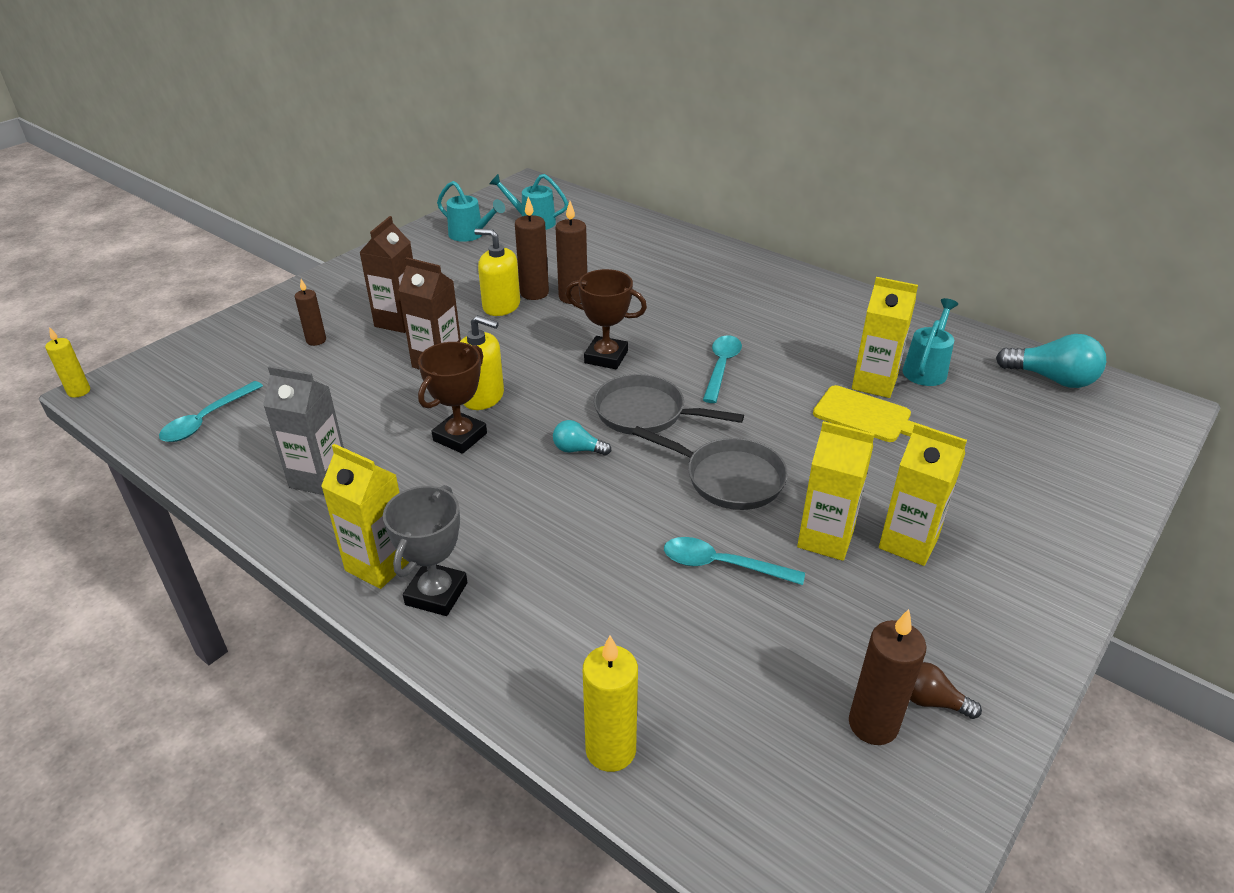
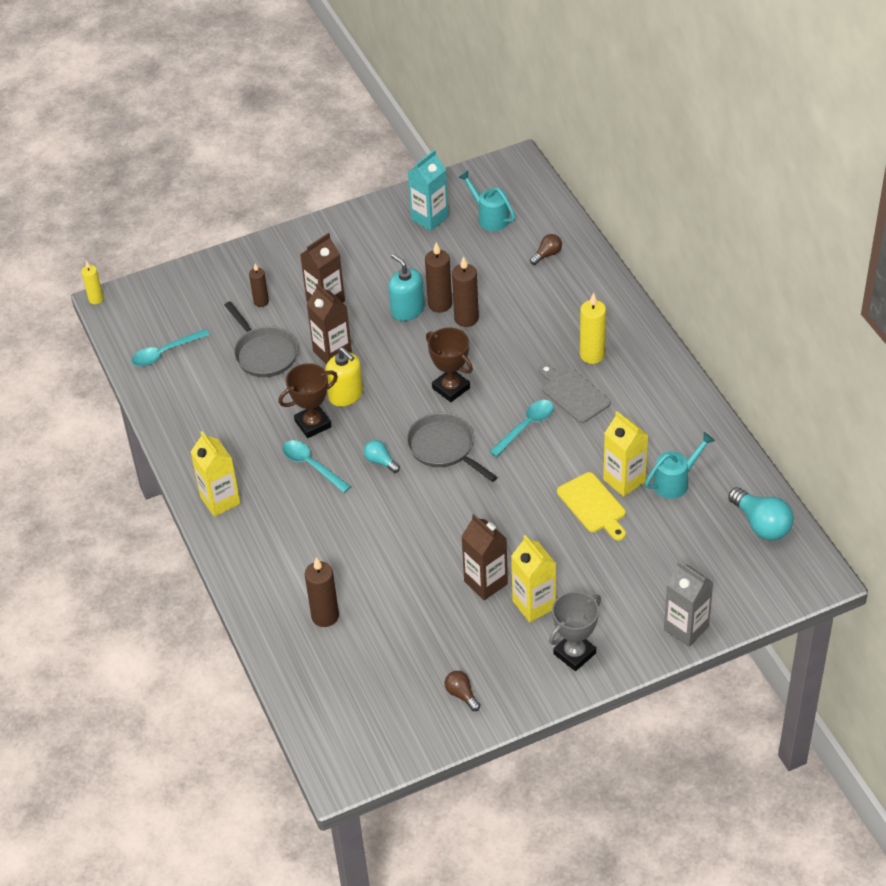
camera: 30 degrees right, 10 degrees up
grey carton [263,366,344,495] -> grey carton moved to [664,561,714,647]
grey trophy [383,485,467,616] -> grey trophy moved to [549,591,601,671]
turquoise watering can [437,181,505,242] -> turquoise carton [407,149,448,231]
yellow soap dispenser [474,229,520,316] -> turquoise soap dispenser [388,254,424,321]
yellow candle [583,635,638,772] -> yellow candle moved to [580,293,606,364]
grey pan [632,426,788,510] -> grey pan moved to [225,301,298,377]
turquoise spoon [664,537,805,585] -> turquoise spoon moved to [282,440,351,493]
yellow carton [797,421,875,561] -> brown carton [461,514,508,600]
brown candle [849,609,927,745] -> brown candle moved to [305,557,339,627]
none -> brown light bulb [530,234,562,265]
none -> grey cutting board [539,364,611,423]

